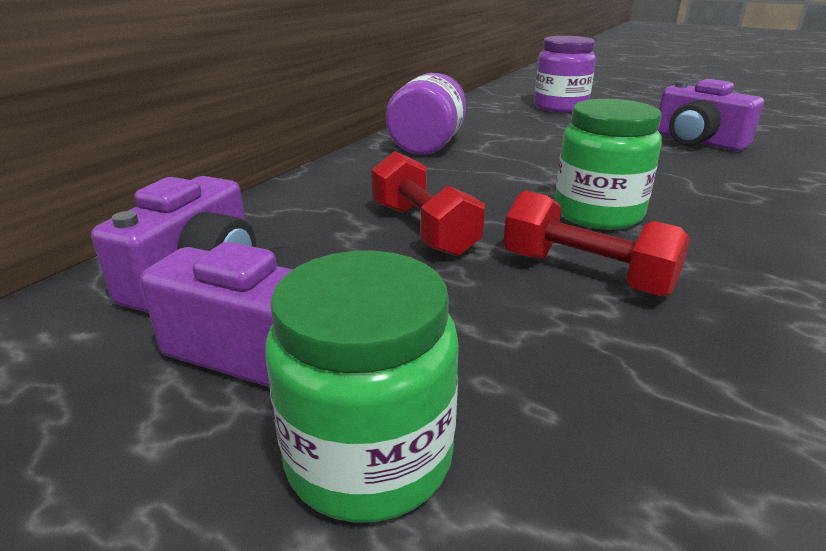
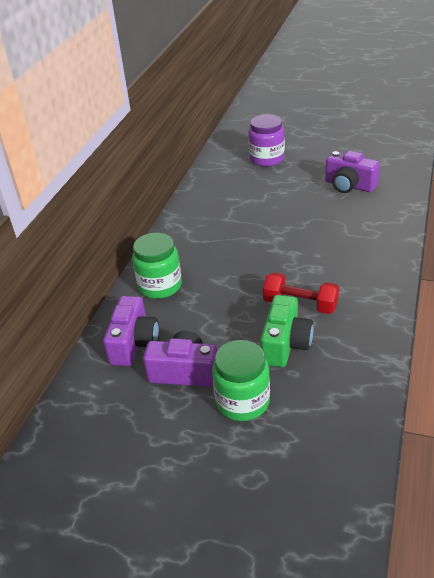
camera: 10 degrees left, 10 degrees up
red dumbbell [371,151,485,257] -> none
purple jar [386,73,466,155] -> none
green jar [555,99,662,229] -> green jar moved to [132,233,182,299]
none -> green camera [260,295,314,367]

